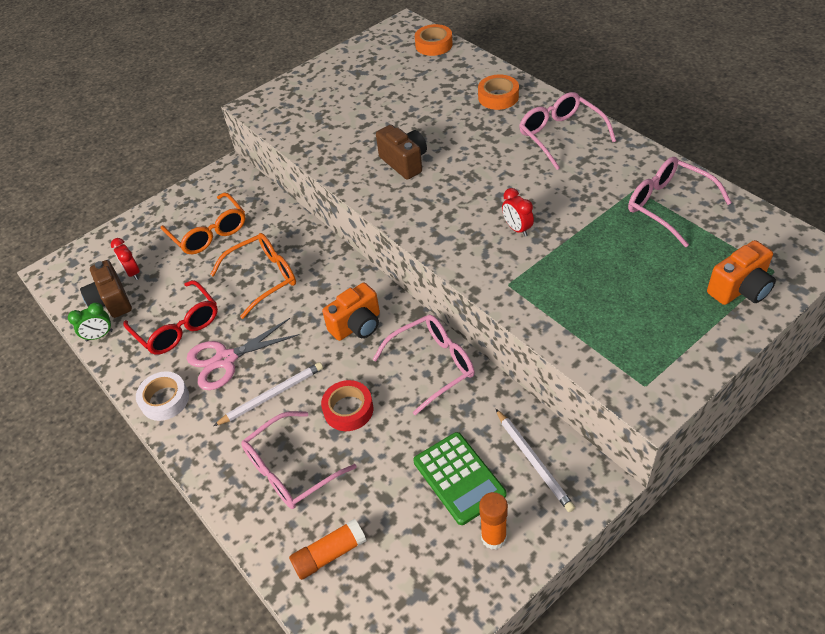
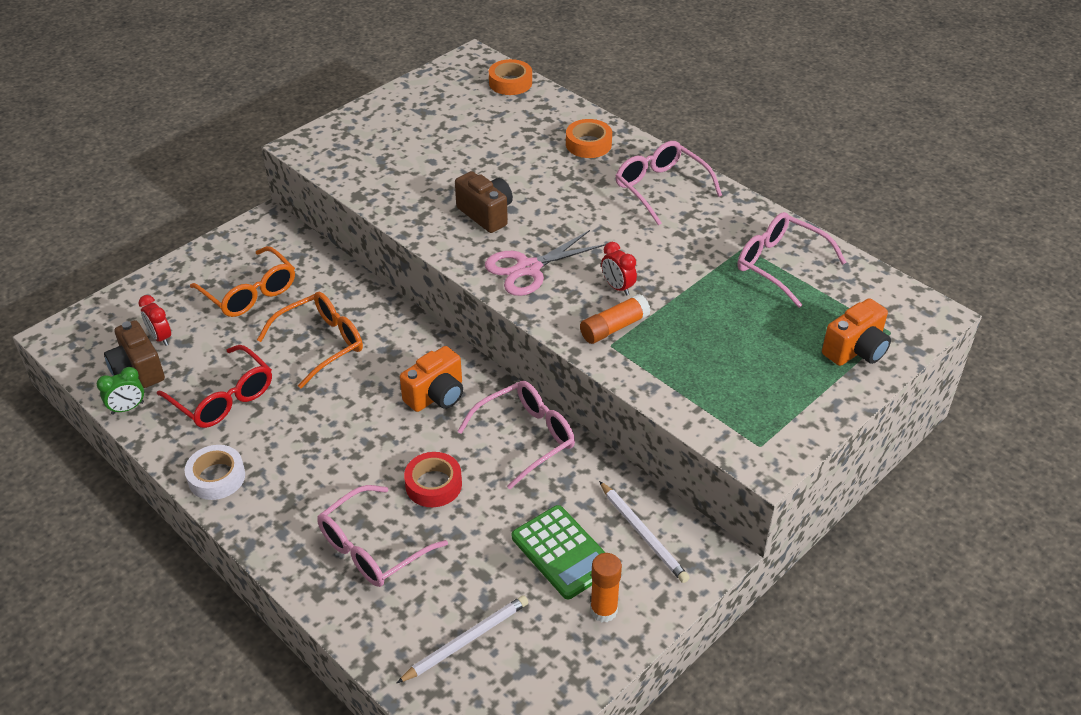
camera: 10 degrees left, 5 degrees down
pink scissors [187,318,300,390] -> pink scissors moved to [485,230,606,296]
white pencil [213,362,323,426] -> white pencil moved to [397,595,528,683]
orange glue stick [289,519,367,580] -> orange glue stick moved to [580,294,651,344]

